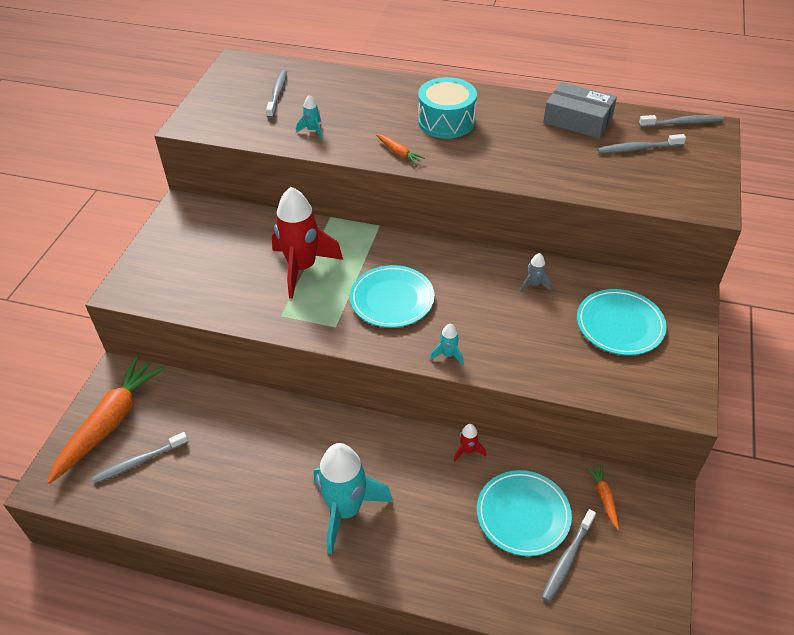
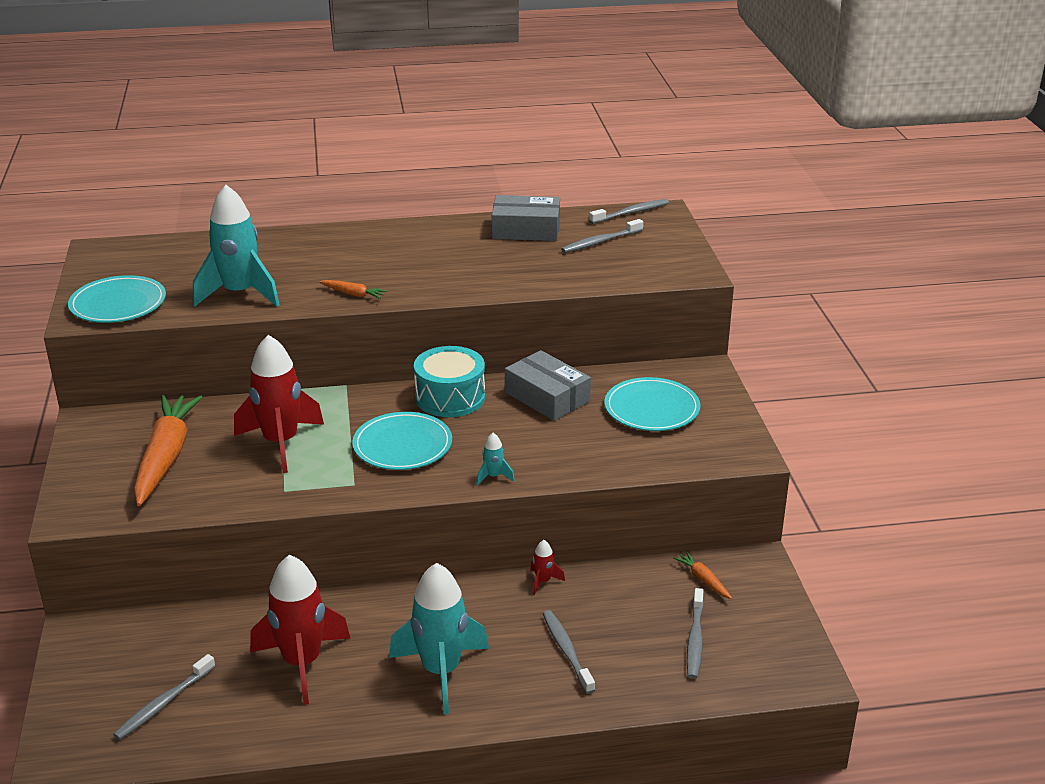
camera: 25 degrees left, 15 degrees down
orange carrot [47,357,164,484] -> orange carrot moved to [134,395,202,506]
grey toothbrush [266,70,287,118] -> grey toothbrush moved to [543,610,595,694]
turquoise rocket [296,95,322,139] -> turquoise rocket [193,185,280,307], size x2.42
turquoise drum [418,77,477,138] -> turquoise drum moved to [414,346,485,417]
turquoise plate [477,470,572,556] -> turquoise plate moved to [68,275,166,323]
grey rocket [520,253,552,292] -> grey box [505,350,591,421]
none -> red rocket [250,555,350,705]

